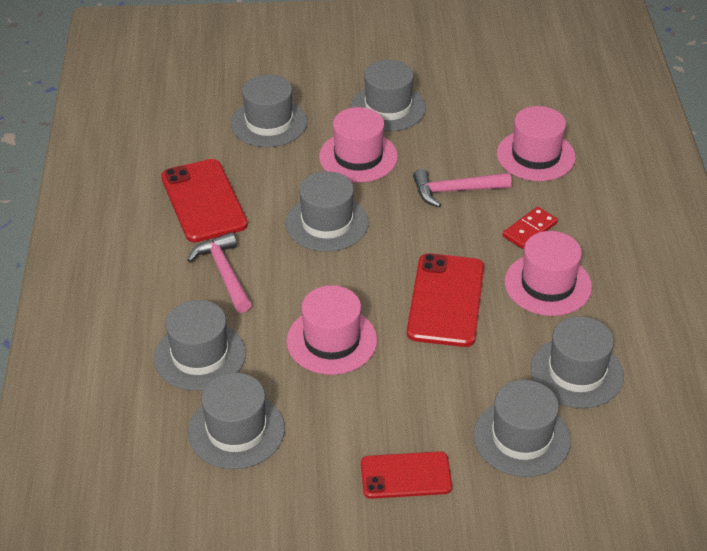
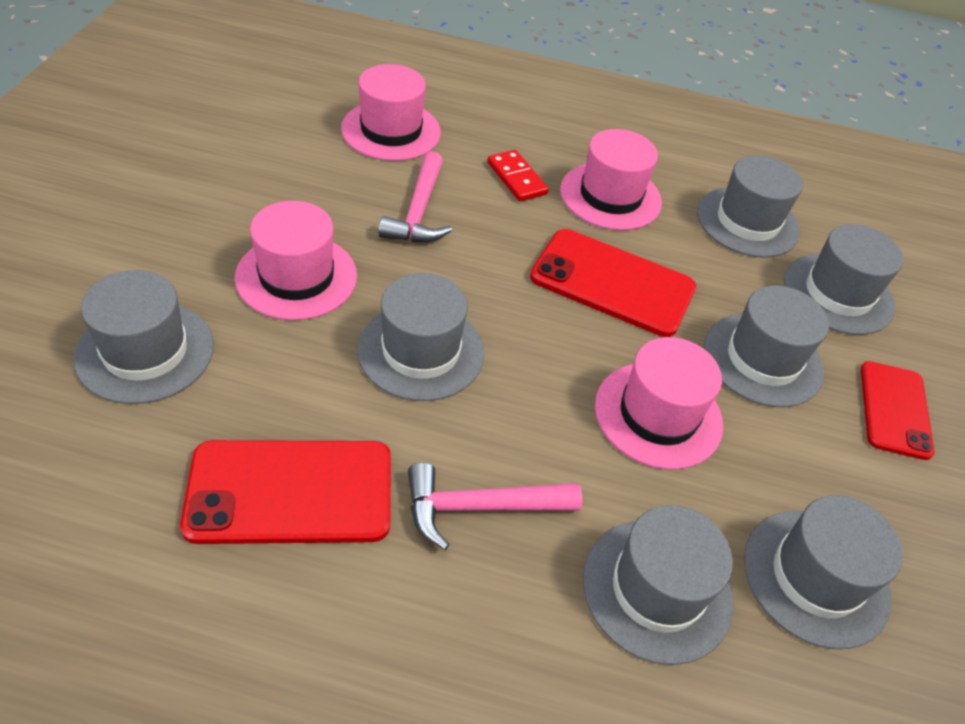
camera: 80 degrees left, 5 degrees up
grey hat [351,60,426,131] -> grey hat moved to [704,286,829,407]

